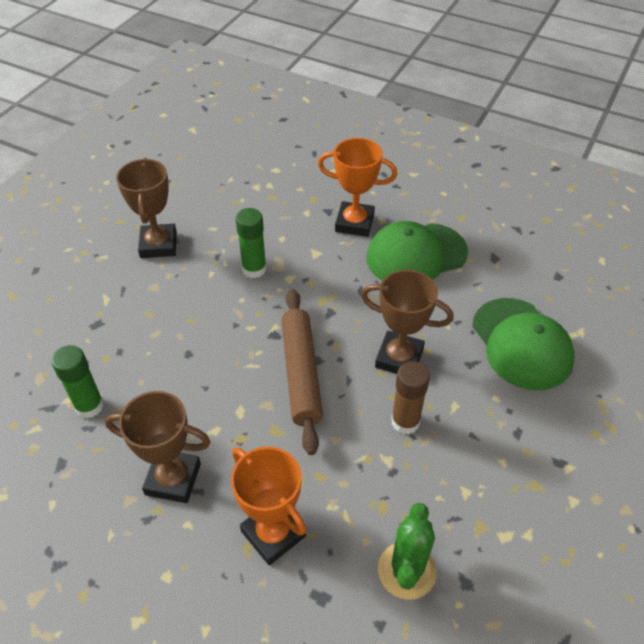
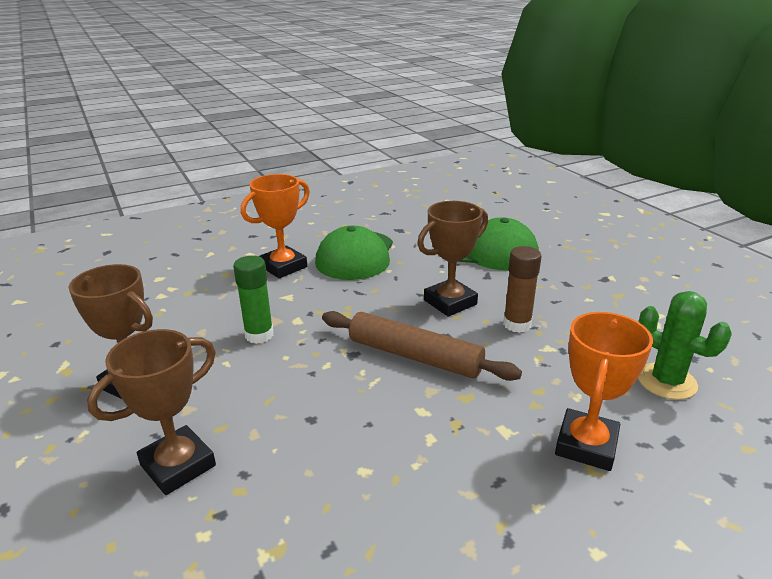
camera: 55 degrees left, 20 degrees down
green glue stick [51,345,104,418] -> none
brown trophy [105,391,210,503] -> brown trophy moved to [87,329,216,495]
orange trophy [231,446,306,565] -> orange trophy turned 60 degrees counterclockwise [555,312,653,471]

